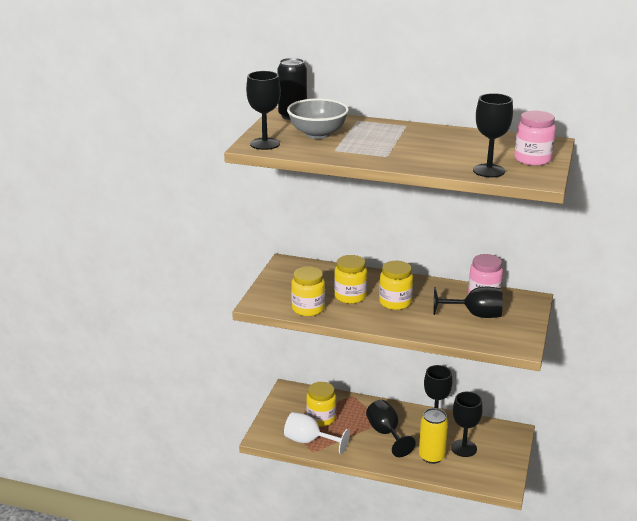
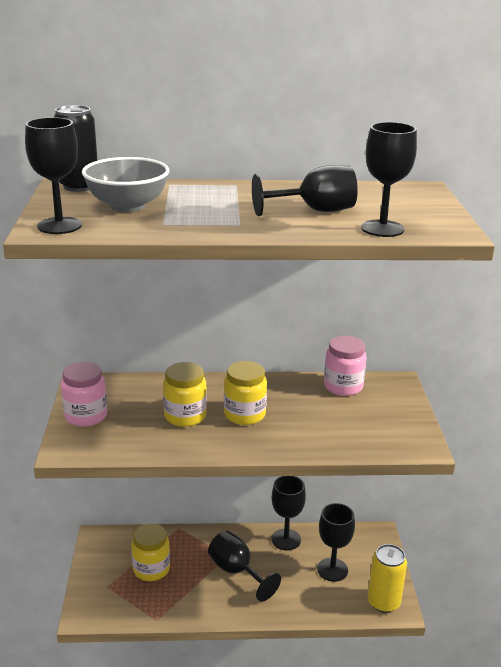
camera: 20 degrees left, 0 degrees up
white goblet [284,412,350,454] -> none
yellow jar [291,266,325,316] -> none
yellow can [419,408,448,464] -> yellow can moved to [368,544,407,613]
black goblet [434,287,503,318] -> black goblet moved to [252,165,358,216]
pink jar [514,111,556,166] -> pink jar moved to [61,362,107,427]

